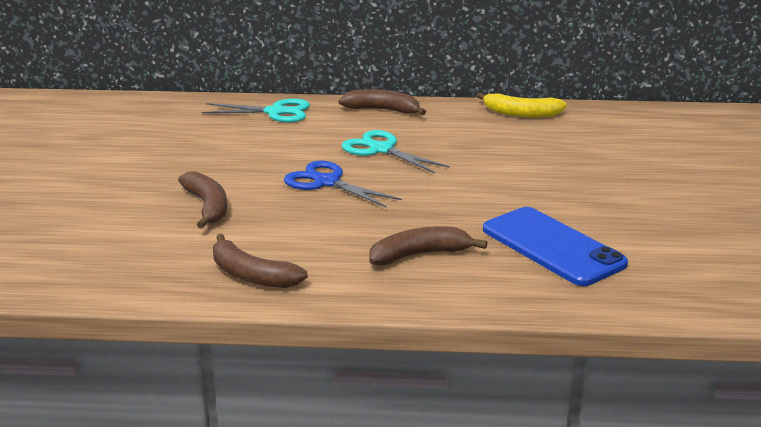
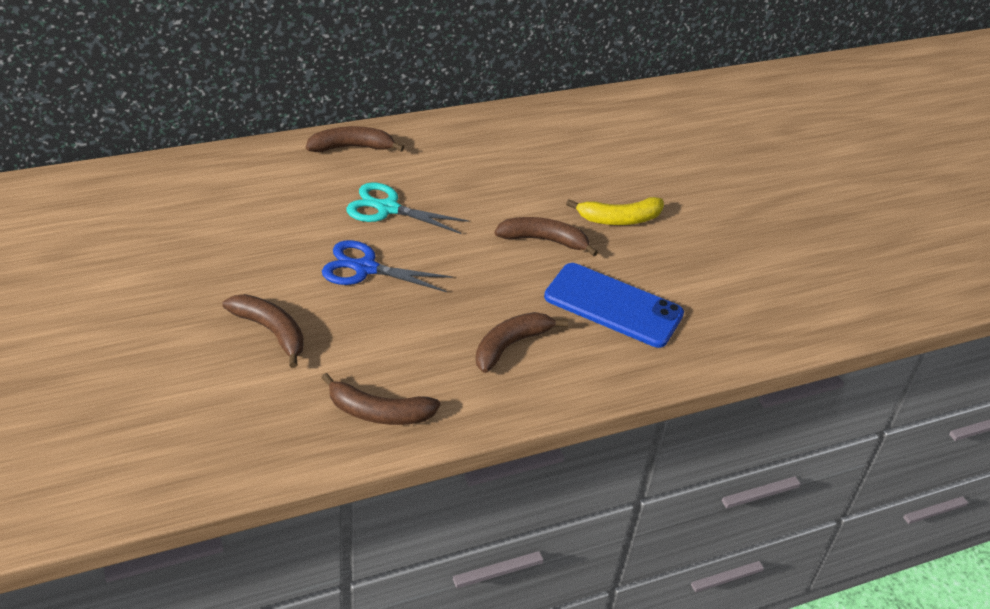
camera: 30 degrees left, 15 degrees up
turquoise scissors [202,99,310,122] -> none
yellow banana [476,92,567,117] -> yellow banana moved to [566,197,664,225]
none -> brown banana [494,217,598,256]

